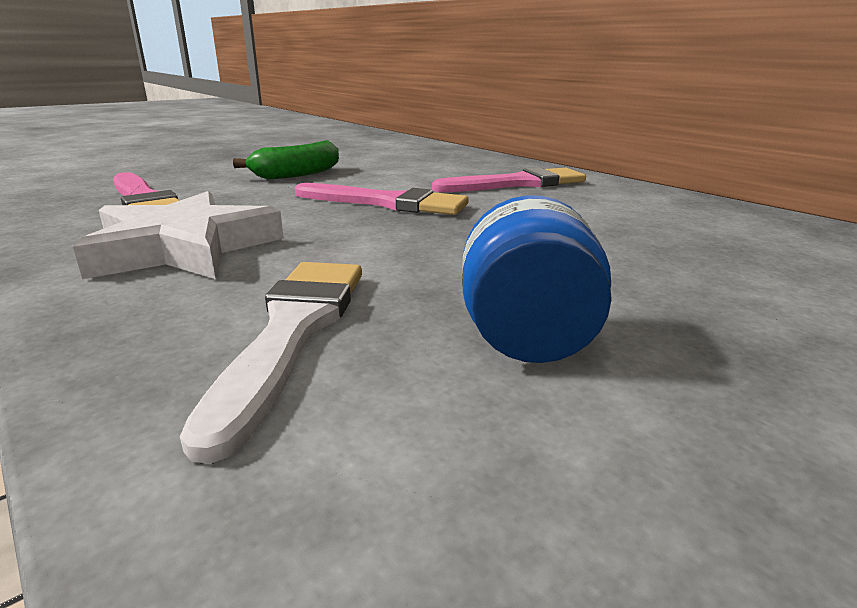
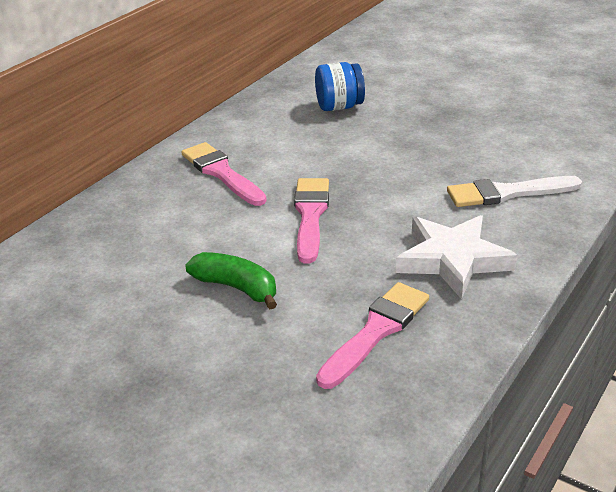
camera: 105 degrees left, 10 degrees up
blue jar [462,195,612,363] -> blue jar moved to [315,62,365,111]

